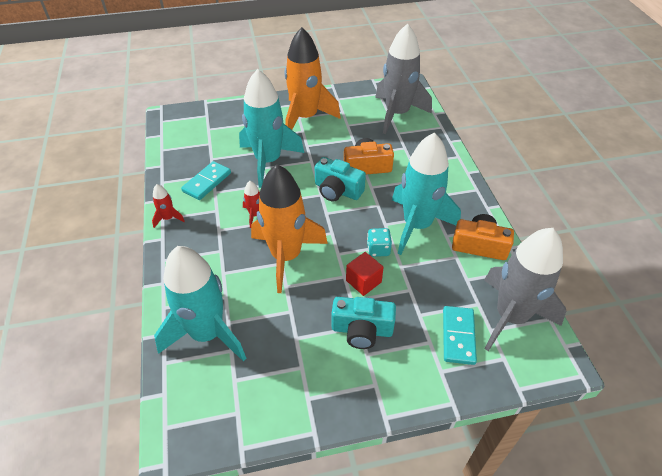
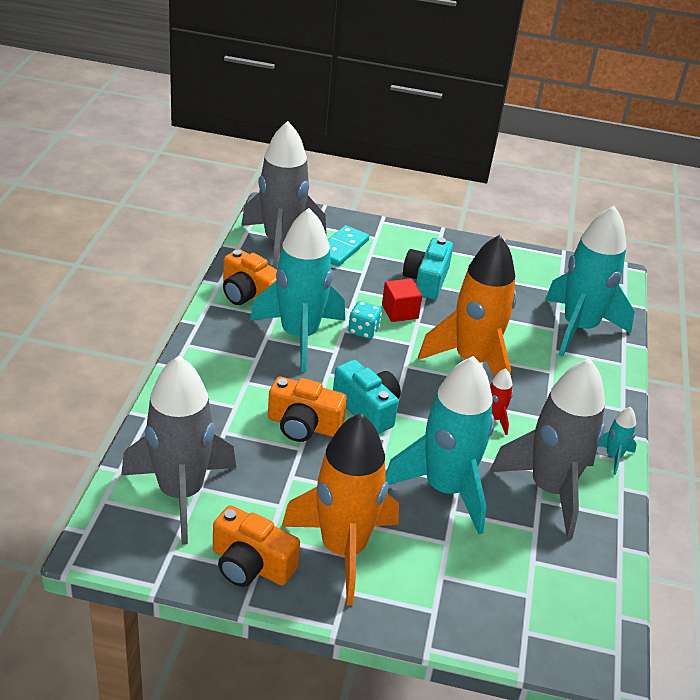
camera: 160 degrees left, 10 degrees down
red rocket [152,184,185,228] -> turquoise rocket [598,407,637,475]
turquoise domino [181,161,231,200] -> grey rocket [490,358,605,538]
turquoise camera [332,297,396,349] -> turquoise camera turned 105 degrees counterclockwise [403,238,453,300]
none -> orange camera [213,505,300,587]

